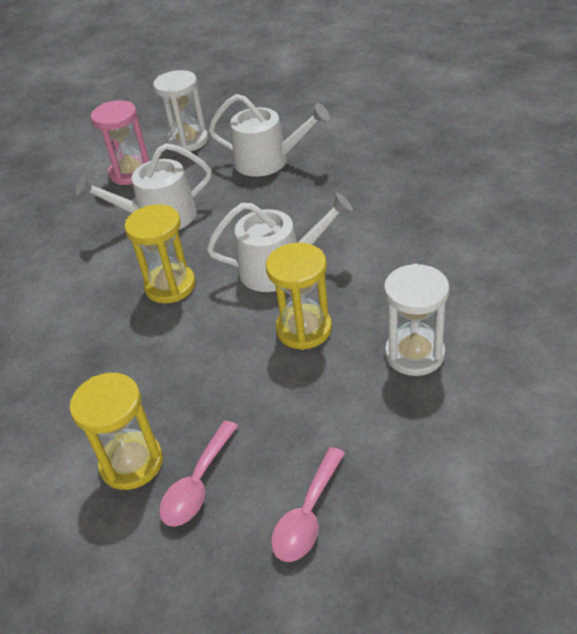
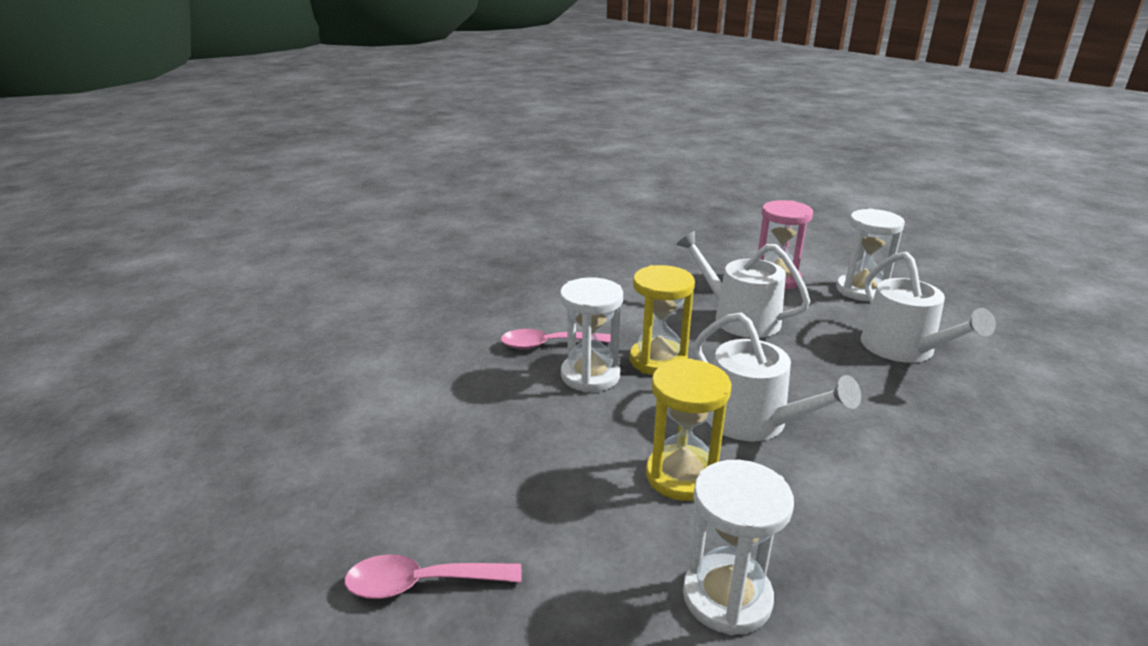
camera: 55 degrees right, 15 degrees down
yellow hourglass [70,373,163,490] -> none
pink spoon [159,421,238,527] -> pink spoon moved to [500,329,611,349]
none -> white hourglass [560,277,623,392]

